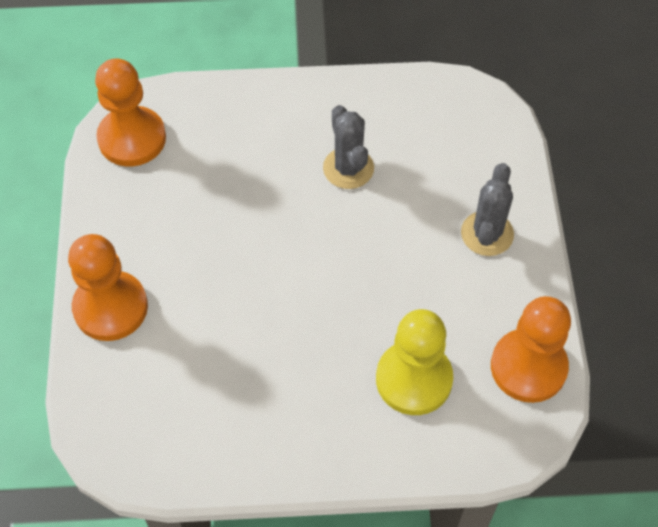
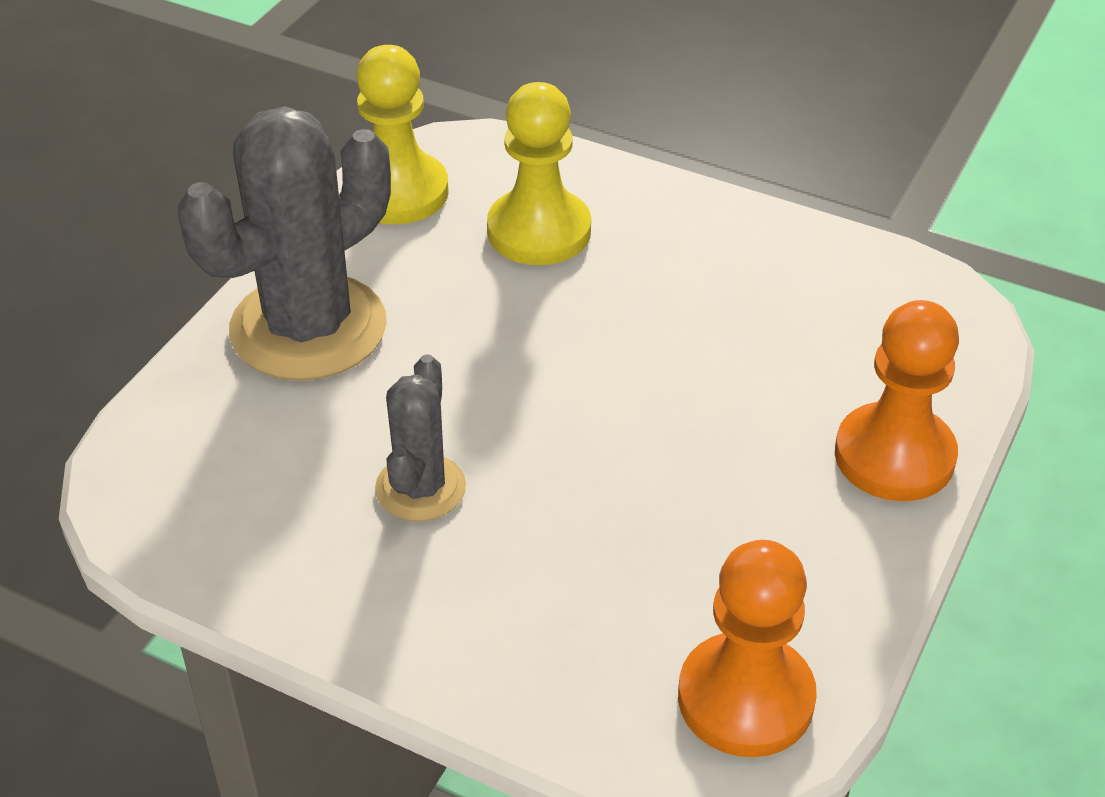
camera: 150 degrees left, 15 degrees down
grey cactus [461,163,514,256] -> grey cactus [178,106,391,381], size x1.90
orange pawn [491,296,571,403] -> yellow pawn [356,45,448,224]

